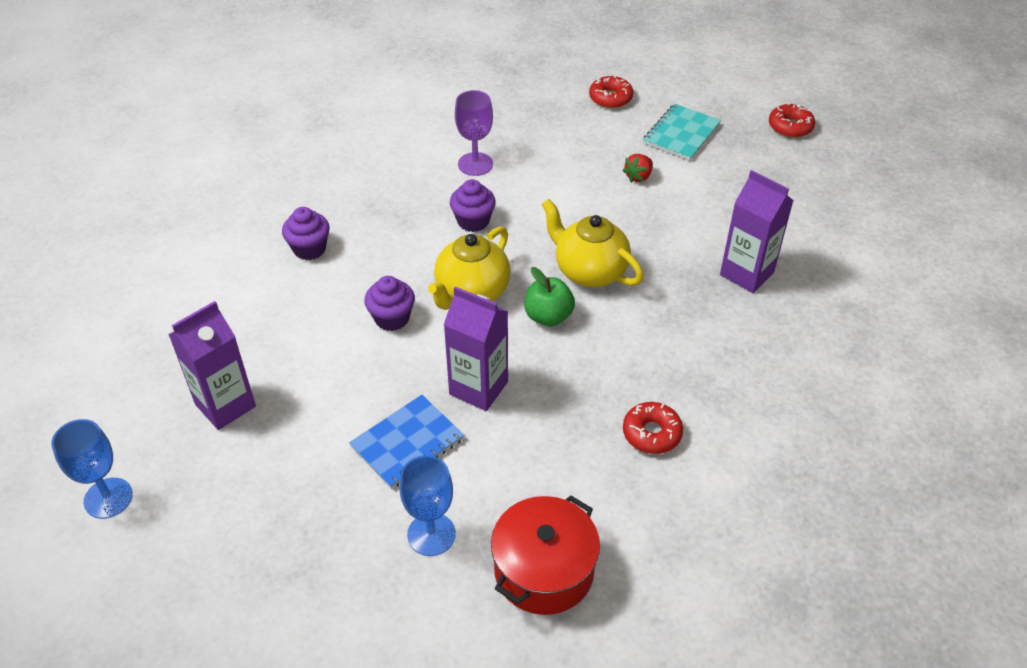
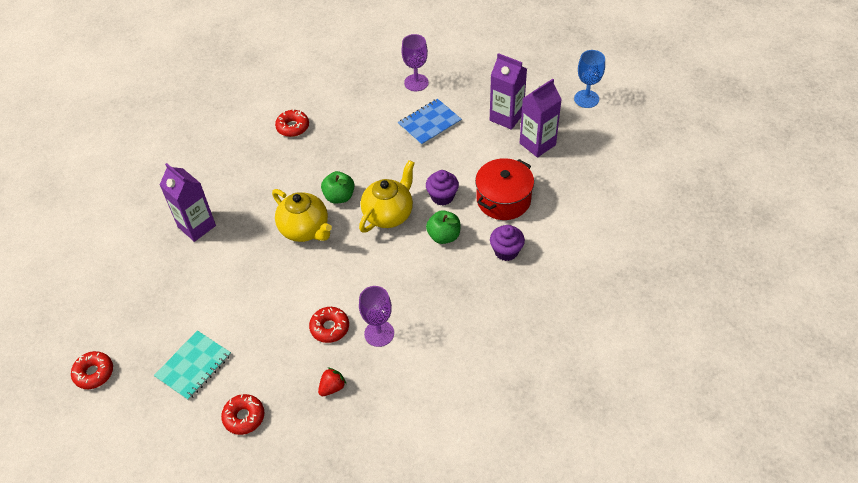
camera: 175 degrees left, 5 degrees up
blue goblet [399,455,456,556] -> purple goblet [401,34,429,91]
purple carton [444,287,508,411] -> purple carton moved to [490,53,527,130]
purple cupcake [450,179,496,232] -> none
red pot [491,495,600,615] -> red pot moved to [475,158,534,220]
red strawberry [622,154,653,182] -> red strawberry moved to [318,367,347,396]
none -> red donut [309,307,349,343]
none -> green apple [426,210,460,244]

